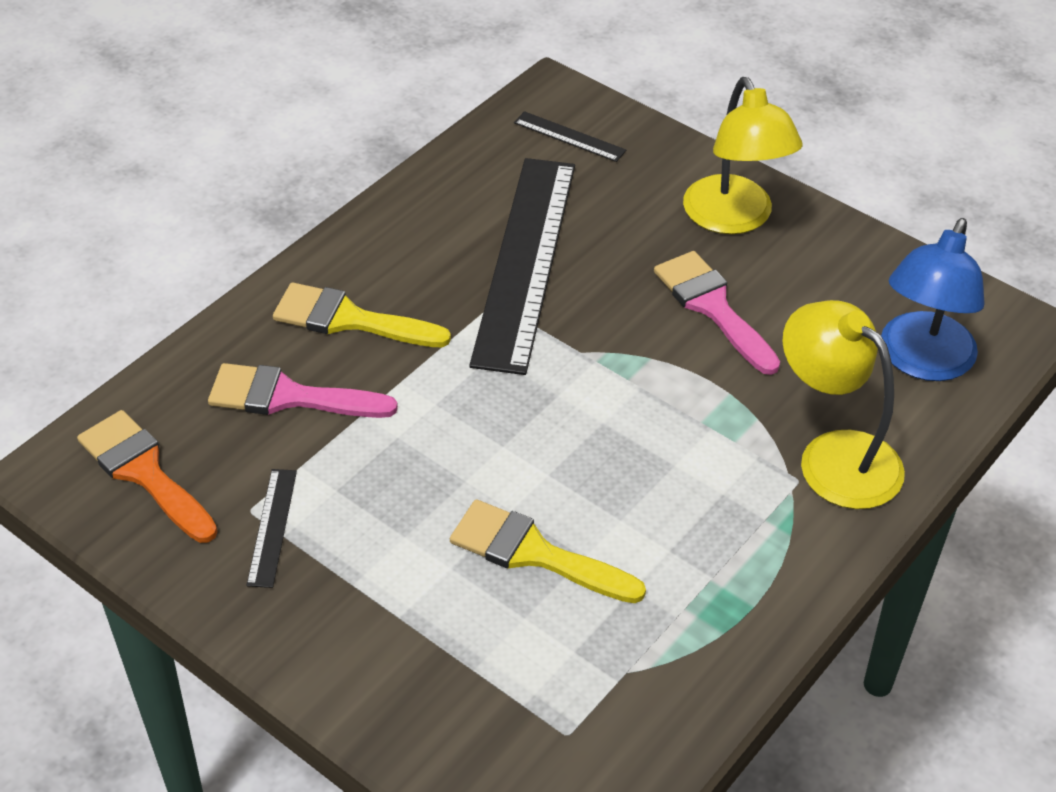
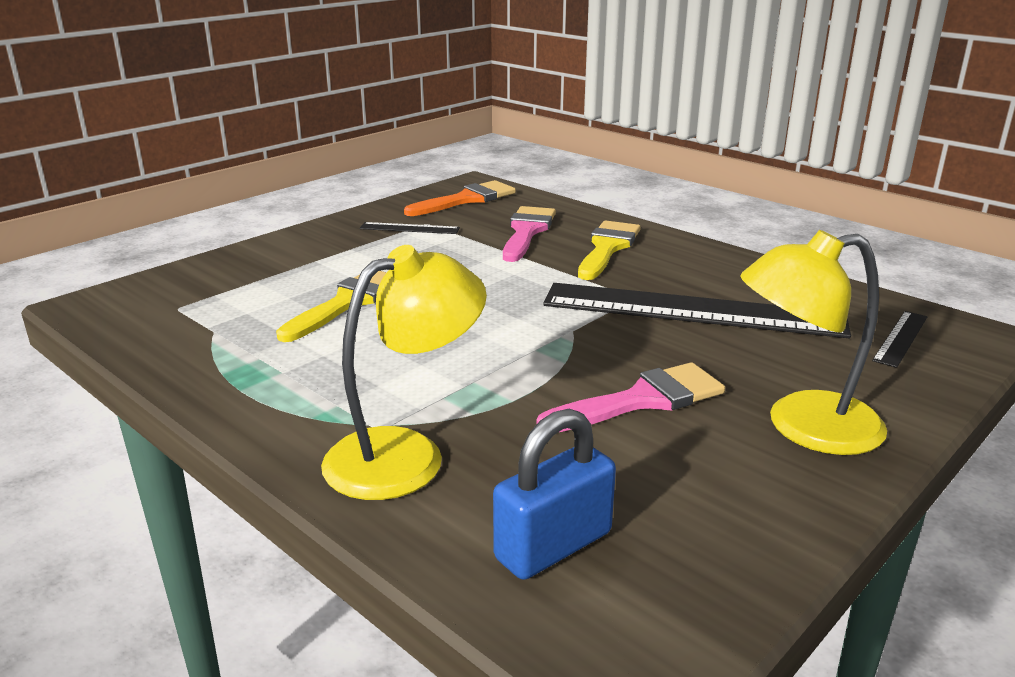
camera: 95 degrees right, 20 degrees down
blue lamp [881,218,985,381] -> blue padlock [493,409,616,580]

